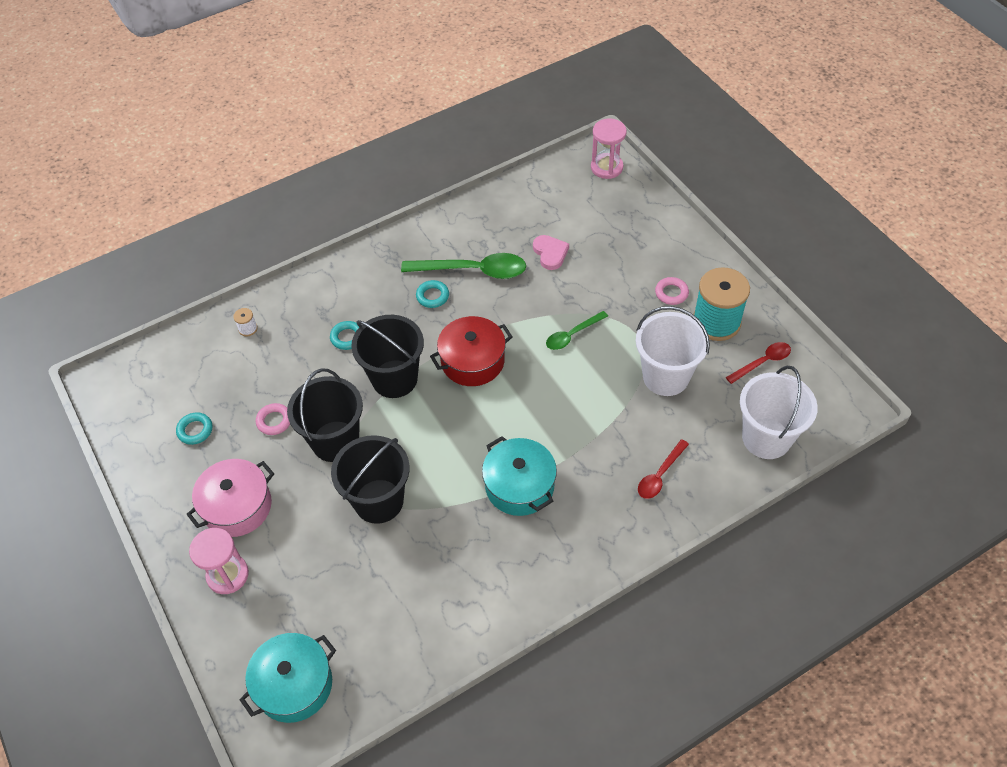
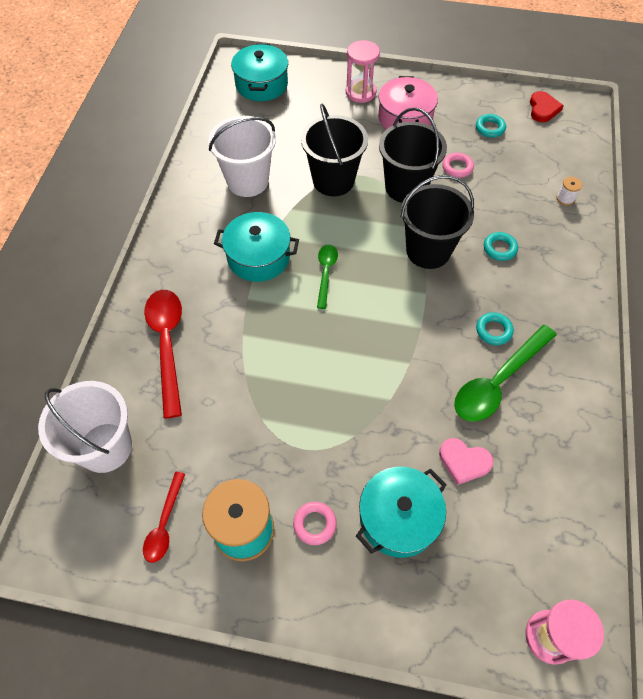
camera: 130 degrees right, 5 degrees up
red pot [430,316,513,386] -> none
green spoon [546,311,608,350] -> green spoon moved to [317,245,338,309]
white bucket [636,306,710,396] -> white bucket moved to [208,116,276,197]
red spoon [638,439,689,499] -> red spoon [144,290,182,419], size x1.77
none -> turquoise pot [356,467,447,558]
none -> red heart [530,91,564,122]

